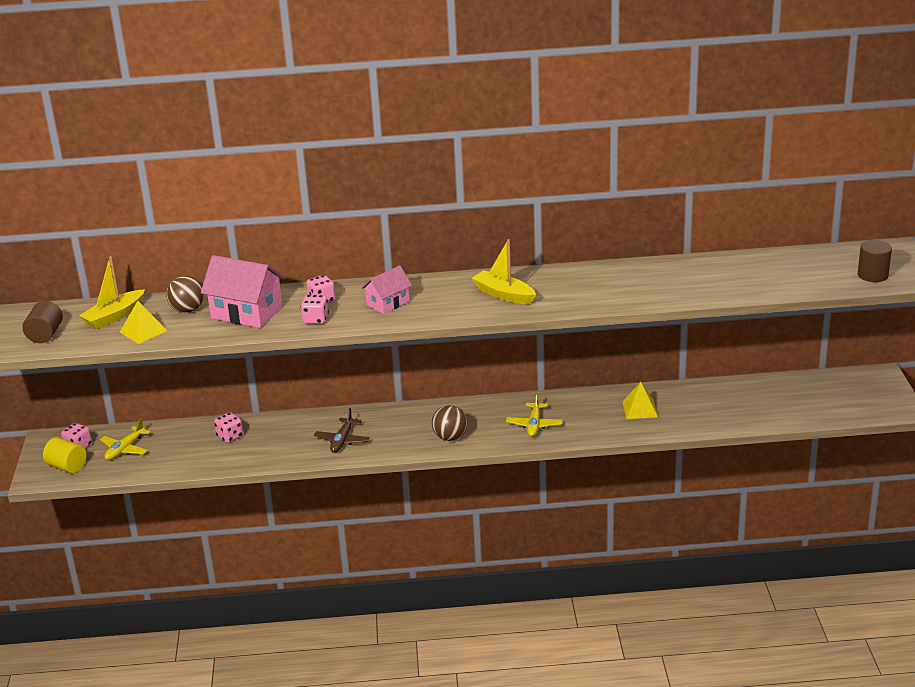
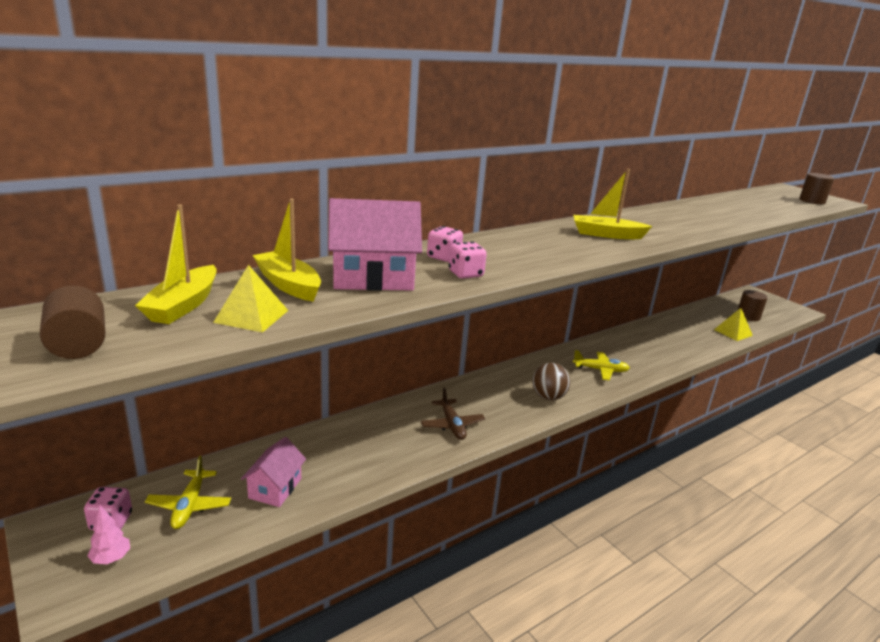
camera: 35 degrees left, 5 degrees down
yellow cylinder [43,437,86,473] -> pink tree [87,505,130,564]
brown ball [166,276,204,313] -> yellow boat [253,199,321,302]
pink dice [214,412,243,443] -> none
pink house [361,265,412,314] -> pink house moved to [241,437,306,507]
yellow plane [506,392,563,437] -> yellow plane turned 60 degrees counterclockwise [573,350,630,380]
yellow pyramid [622,382,658,419] -> yellow pyramid moved to [714,308,753,341]
none -> brown cylinder [738,290,768,321]

